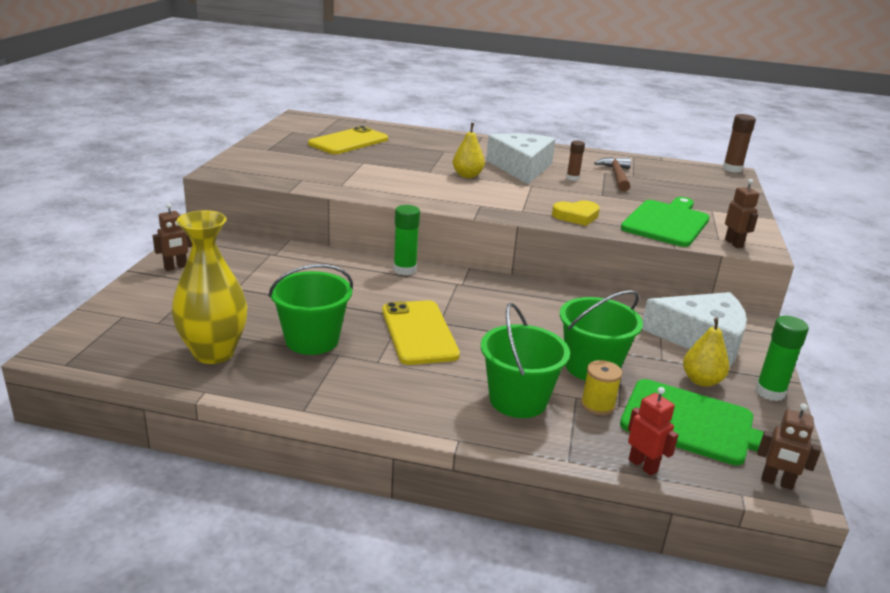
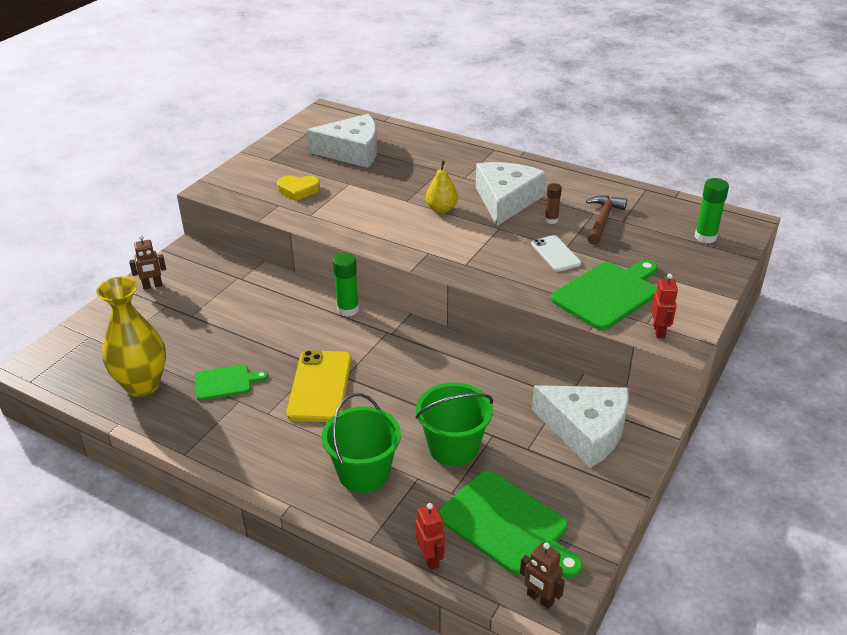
camera: 20 degrees right, 10 degrees up
green bucket [268,264,353,355] -> green cutting board [195,364,268,400]
yellow phone [308,126,388,154] -> white cheese [306,114,377,168]
yellow heart [552,201,600,226] -> yellow heart moved to [277,175,320,201]
yellow spool [581,360,622,415] -> none
yellow pear [683,318,729,387] -> none
brown glue stick [723,114,756,173] -> none
brown robot [725,179,759,248] -> red robot [651,274,678,338]
green glue stick [755,316,809,401] -> green glue stick moved to [695,178,729,243]
none -> white phone [531,235,581,272]

